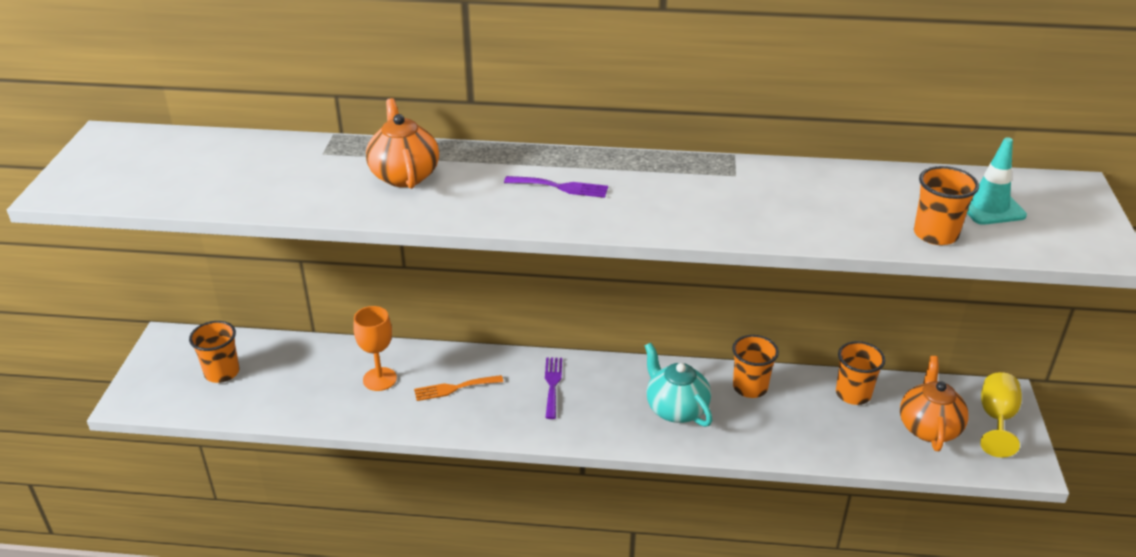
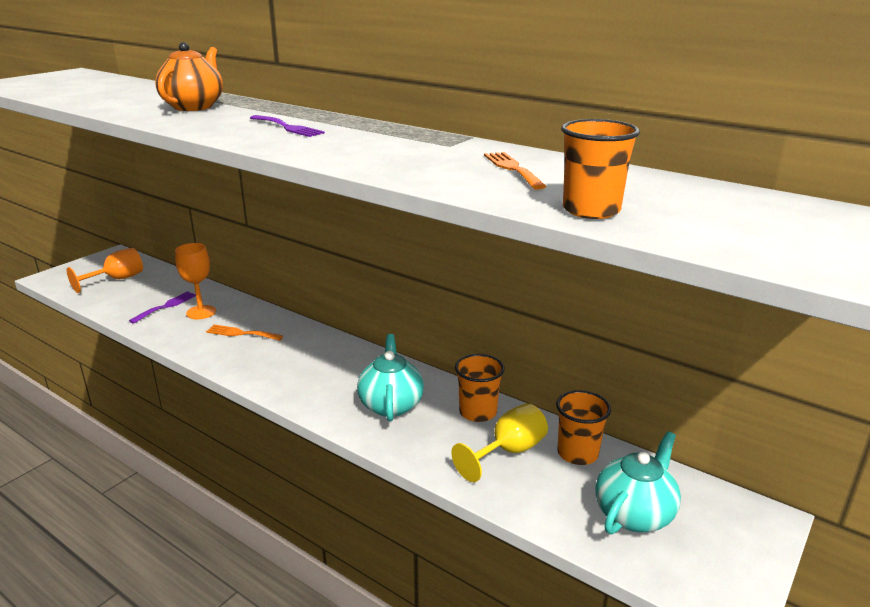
camera: 30 degrees right, 10 degrees down
orange cup [189,321,240,383] -> orange goblet [67,248,143,293]
purple fork [545,357,562,419] -> purple fork moved to [129,291,196,324]
orange teapot [900,356,969,451] -> turquoise teapot [595,431,681,534]
turquoise traffic cone [967,137,1027,225] -> none
yellow goblet [980,372,1022,458] -> yellow goblet moved to [451,403,548,482]
none -> orange fork [484,152,547,190]

